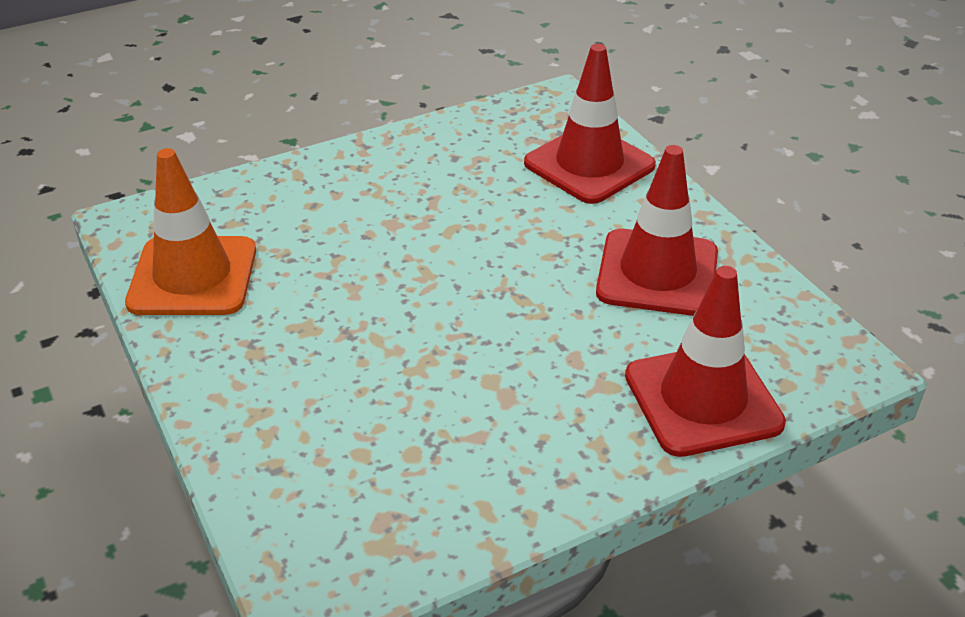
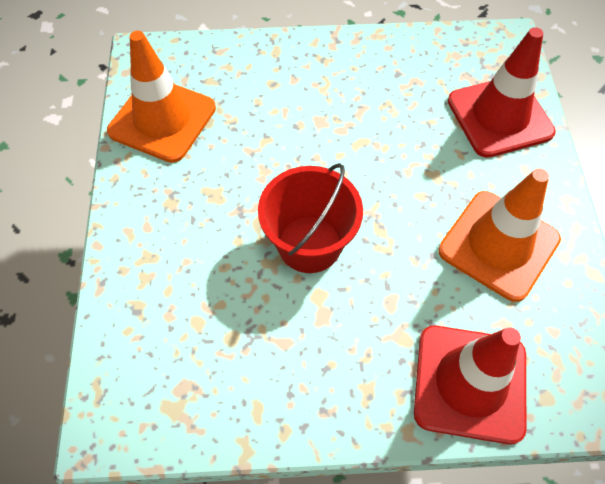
camera: 25 degrees right, 20 degrees up
red traffic cone [596,145,718,316] -> orange traffic cone [439,168,561,302]
none -> red bucket [258,163,363,273]

